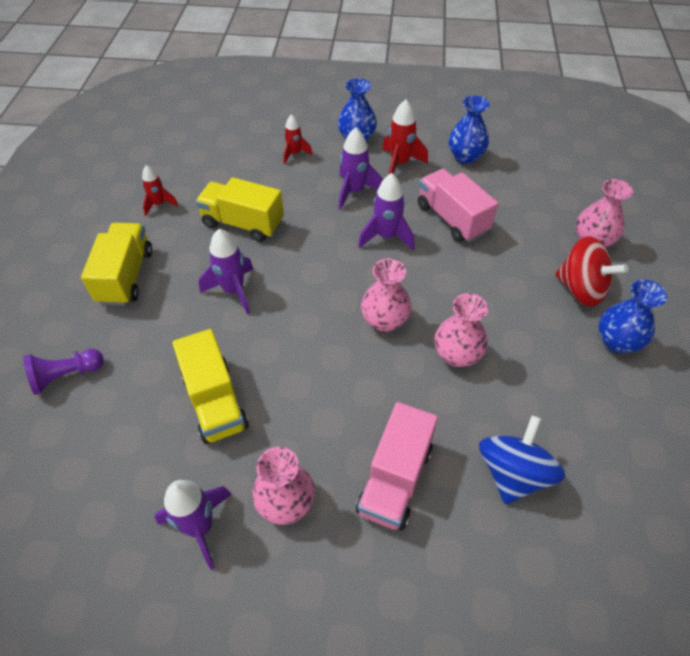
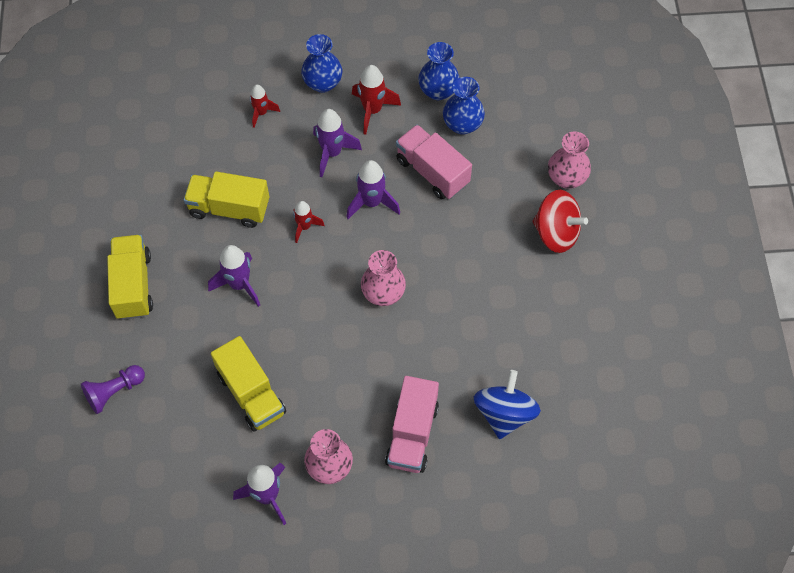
camera: 10 degrees left, 10 degrees up
red rocket [142,165,178,216] -> red rocket moved to [293,201,325,243]
pink vase [435,293,488,367] -> none
blue vase [599,280,667,353] -> blue vase moved to [443,77,485,135]

